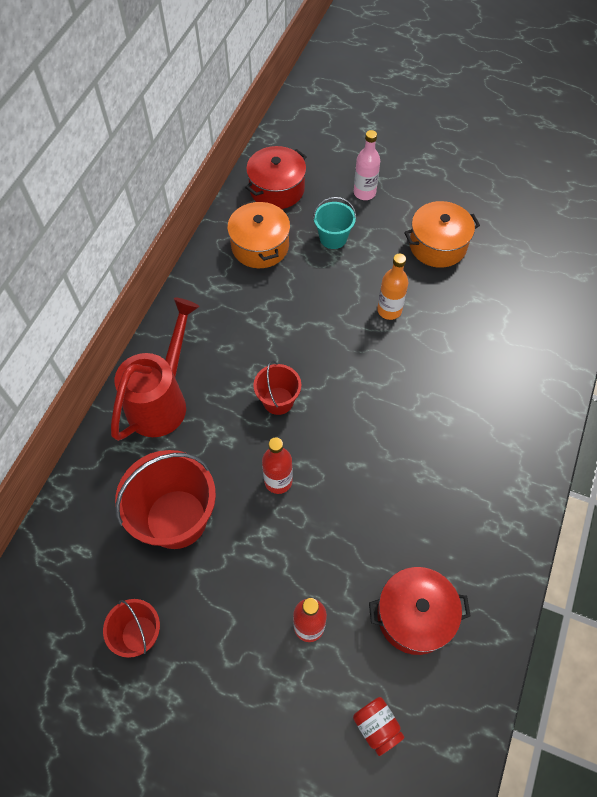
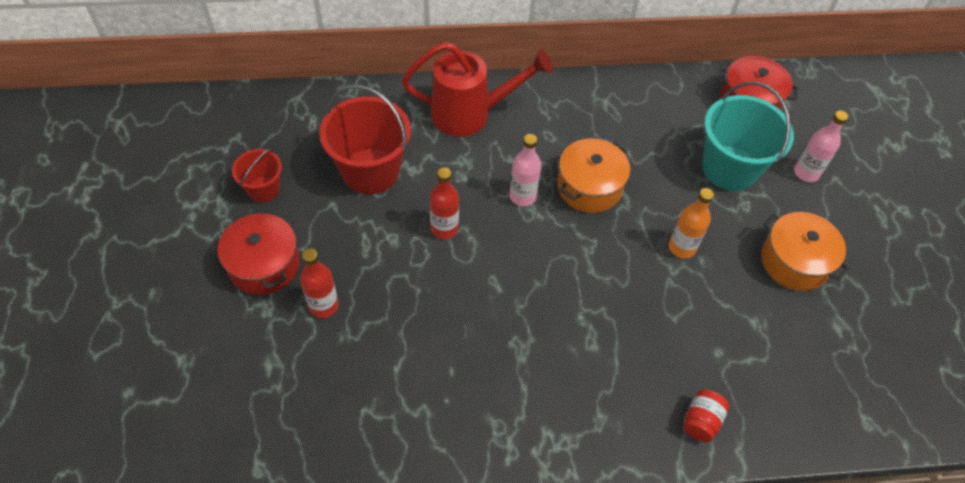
camera: 60 degrees right, 5 degrees down
orange pot [227,200,290,268] -> orange pot moved to [557,138,630,213]
red bucket [253,361,301,415] -> pink bottle [510,134,541,206]
turquoise bucket [313,197,356,249] -> turquoise bucket [702,82,794,191], size x1.83
red jar [353,697,405,756] -> red jar moved to [683,389,729,442]
red pot [369,567,471,655] -> red pot moved to [218,212,300,295]

